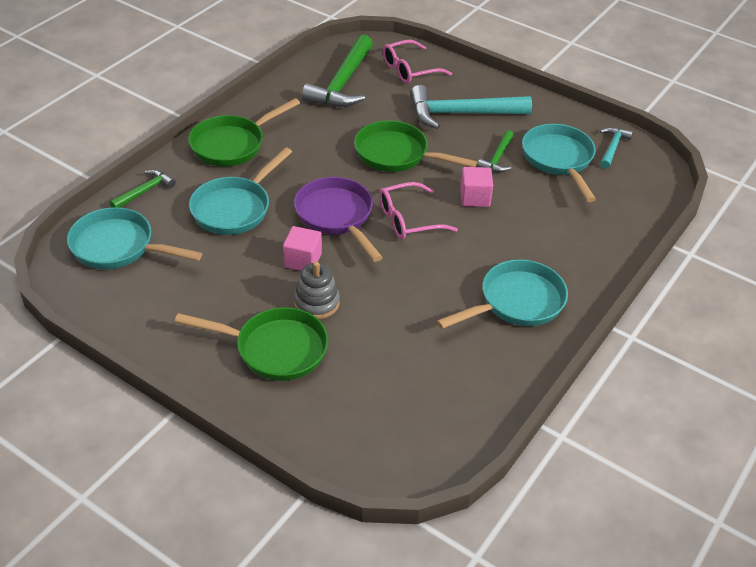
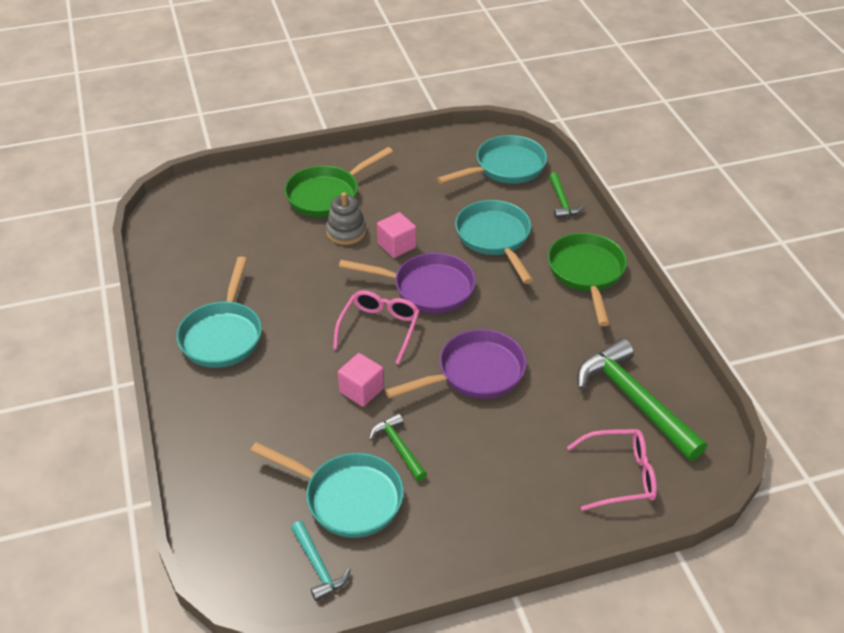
camera: 130 degrees right, 0 degrees up
green pan [354,120,477,172] -> purple pan [385,329,527,399]
pink glasses [383,40,452,84] -> pink glasses turned 75 degrees clockwise [567,429,657,511]
turquoise hammer [410,85,532,129] -> none

